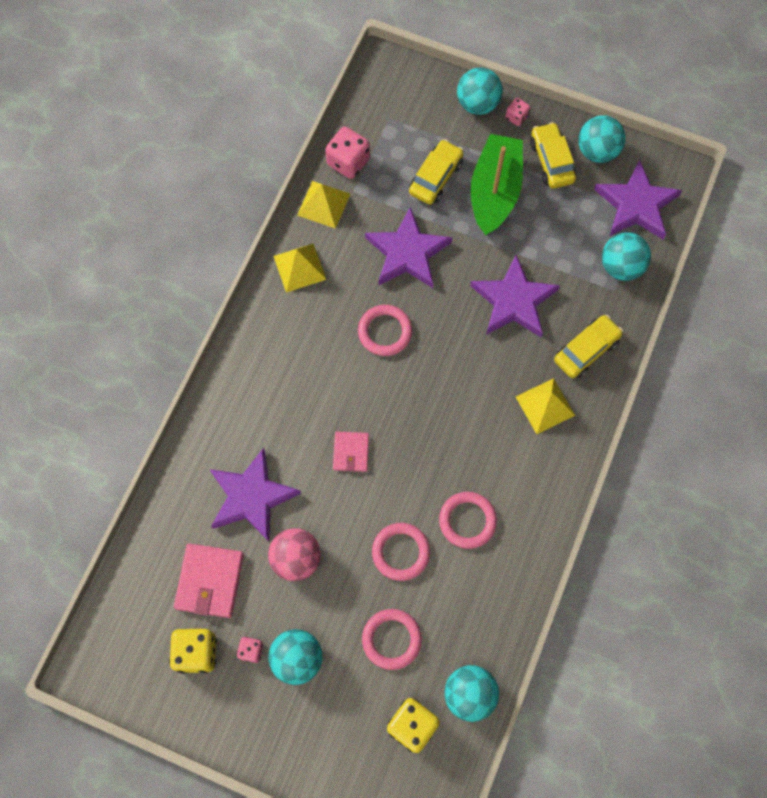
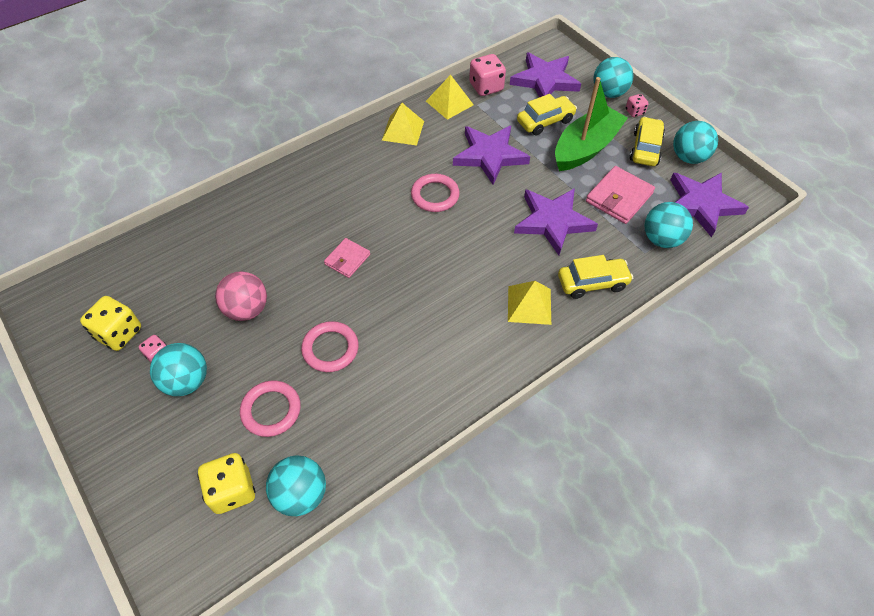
camera: 30 degrees right, 15 degrees down
pink wallet [174,543,244,618] -> pink wallet moved to [586,166,655,224]
purple star [209,448,301,541] -> purple star moved to [510,52,581,97]
pink ring [439,492,497,549] -> none

